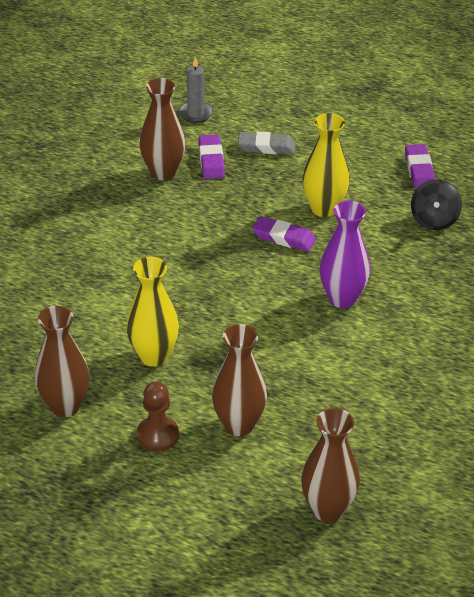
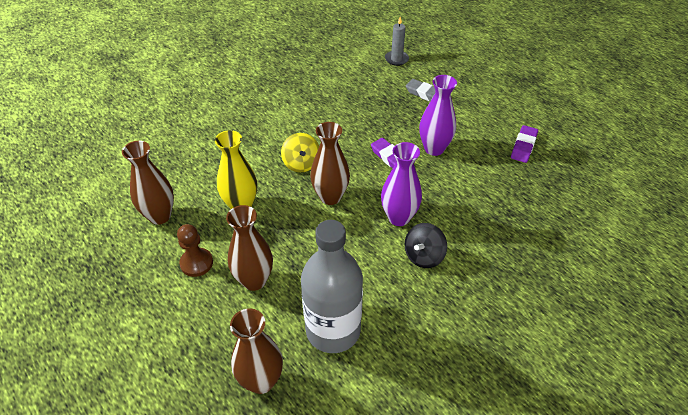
camera: 30 degrees right, 5 degrees up
brown vase [139,78,186,180] -> brown vase moved to [310,122,350,205]
purple eraser [199,135,225,179] -> none
yellow vase [302,113,350,217] -> purple vase [419,75,457,156]
black spinning top [411,179,462,230] -> black spinning top moved to [405,223,447,268]
none -> yellow spinning top [281,133,319,172]
none -> grey bottle [301,220,363,353]

